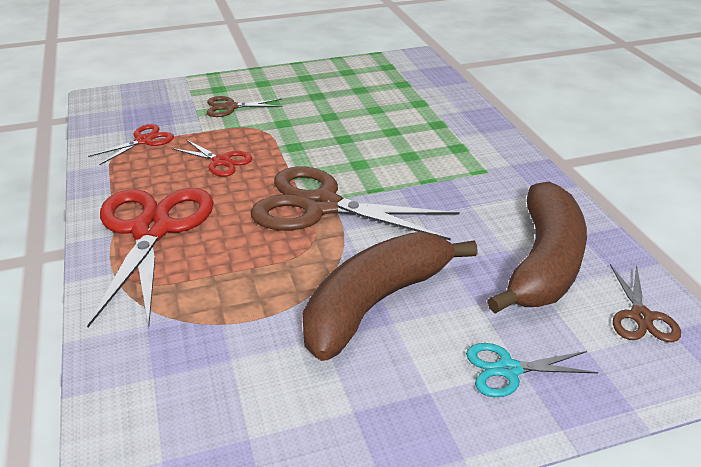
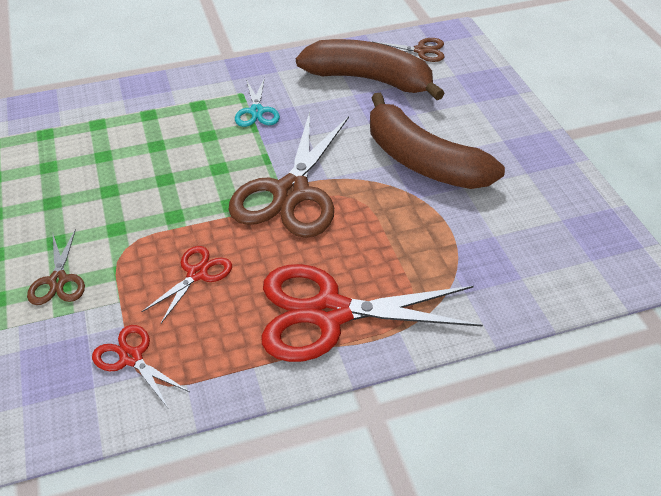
camera: 90 degrees left, 10 degrees up
turquoise scissors [466,343,598,397] -> turquoise scissors moved to [235,77,280,127]

